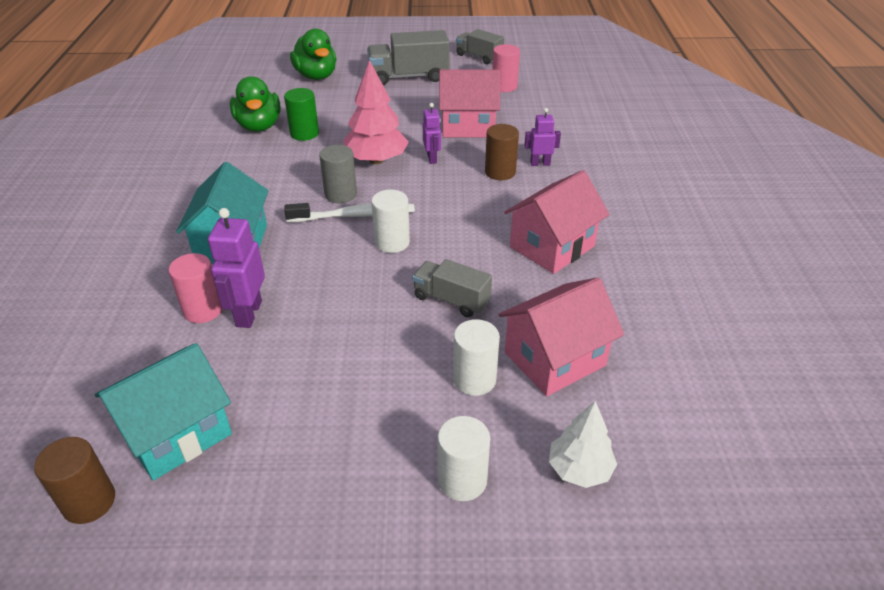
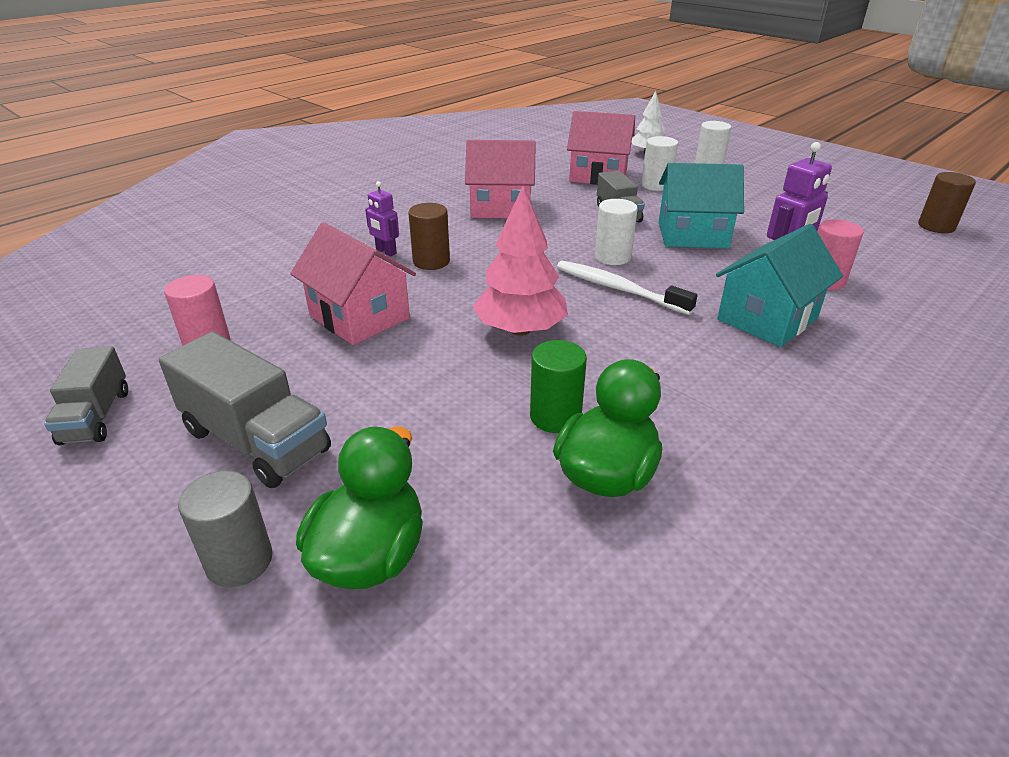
camera: 135 degrees left, 5 degrees down
turquoise house [95,343,232,481] -> turquoise house moved to [659,163,744,249]
grey cylinder [319,145,357,203] -> grey cylinder moved to [178,471,273,587]
purple robot [423,103,441,164] -> none

